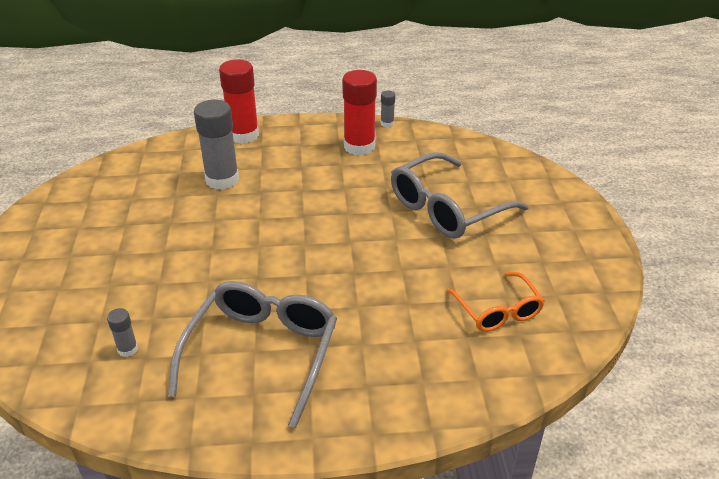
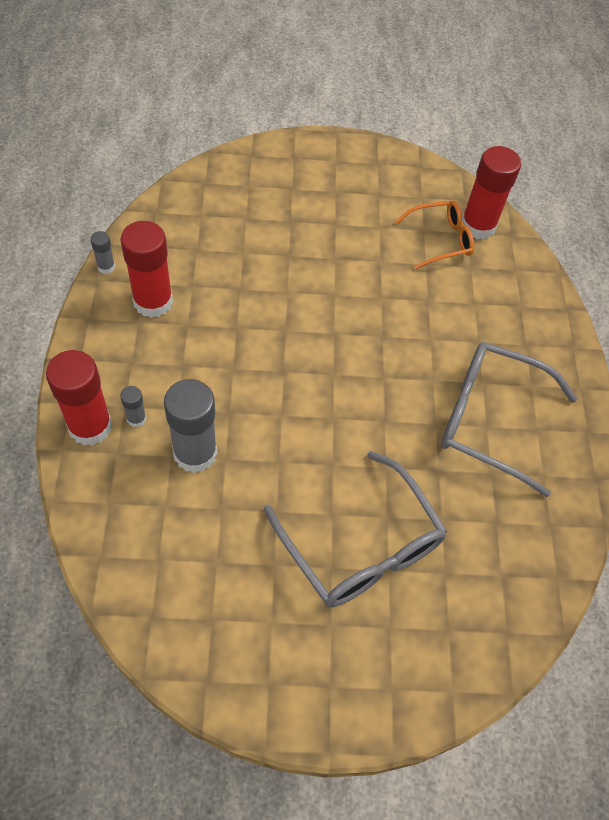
camera: 90 degrees left, 20 degrees up
grey glue stick [107,308,138,357] -> grey glue stick moved to [120,386,147,427]
grey glasses [391,152,528,239] -> grey glasses moved to [264,451,447,607]
none -> red glue stick [462,146,521,240]

